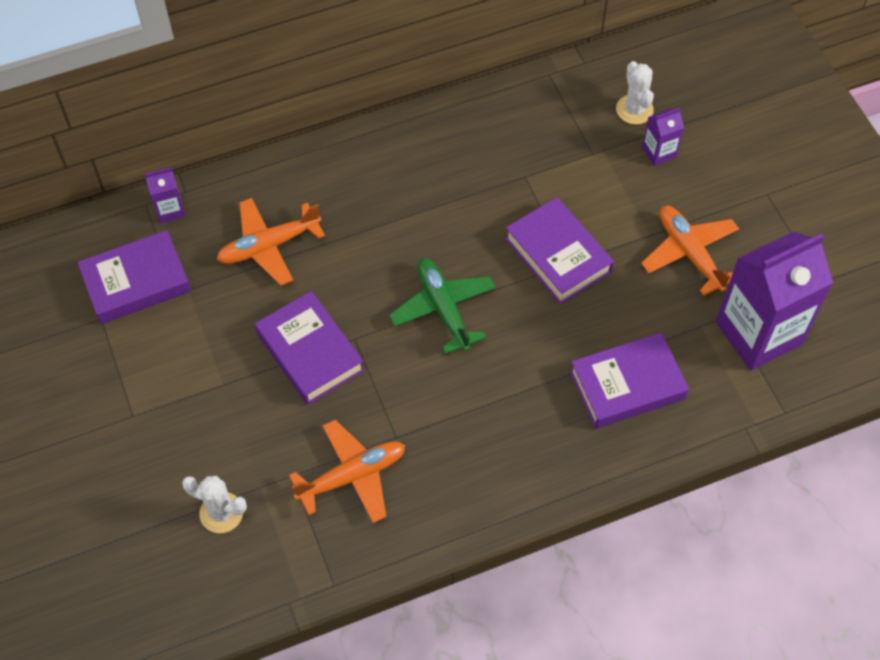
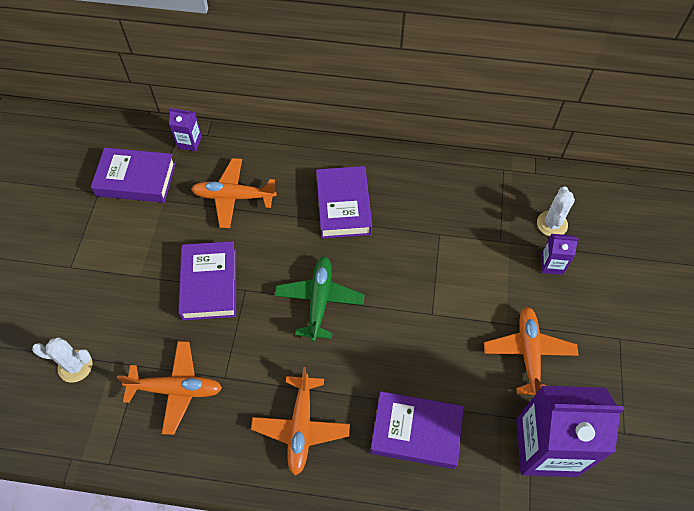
camera: 30 degrees right, 0 degrees up
white cactus [182,476,247,533] -> white cactus turned 45 degrees counterclockwise [32,337,93,383]
purple book [505,197,614,304] -> purple book moved to [316,166,372,238]
none -> orange plane [251,367,350,476]

